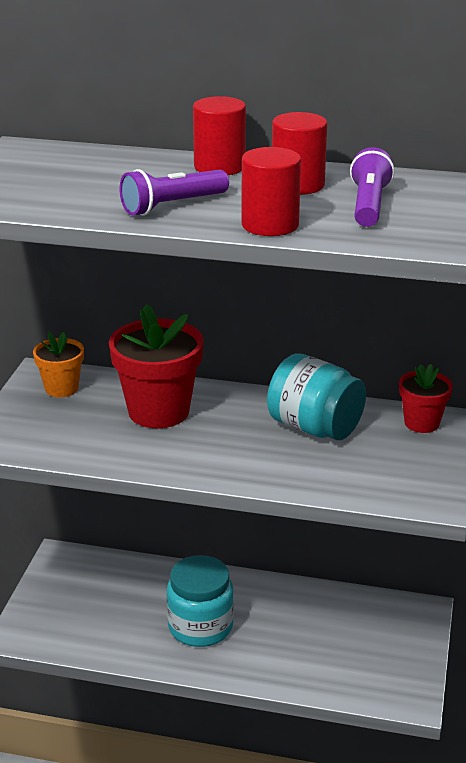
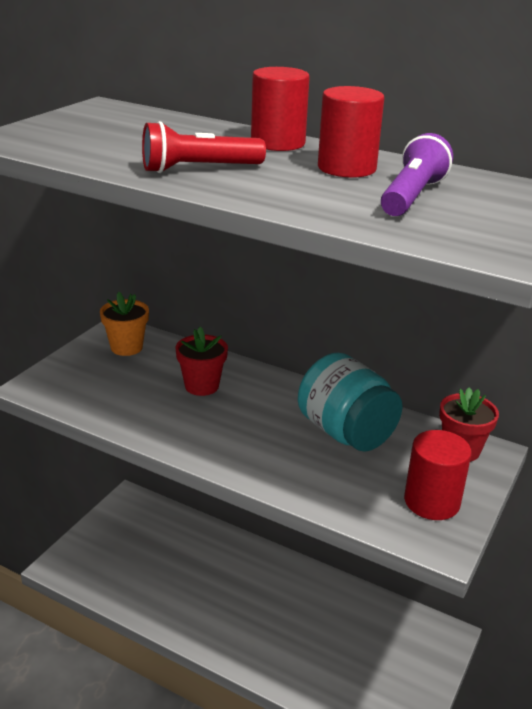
camera: 15 degrees right, 0 degrees up
red flower pot [109,304,204,428] -> red flower pot [175,327,228,396], size x0.56
purple flashlight [120,169,229,216] -> red flashlight [142,121,266,173]
turquoise jar [167,555,234,647] -> none
red cylinder [241,147,301,236] -> red cylinder moved to [404,430,472,520]

